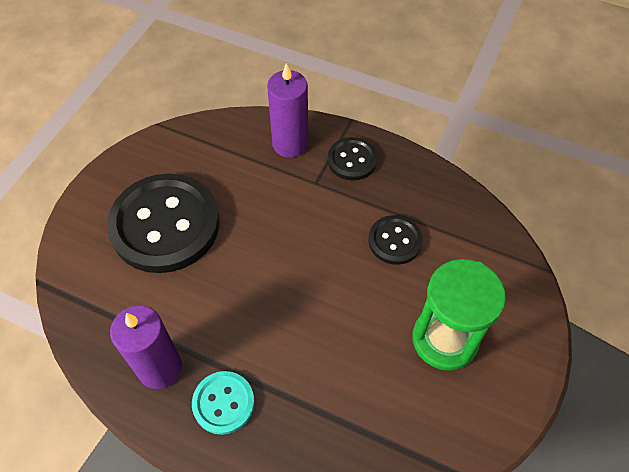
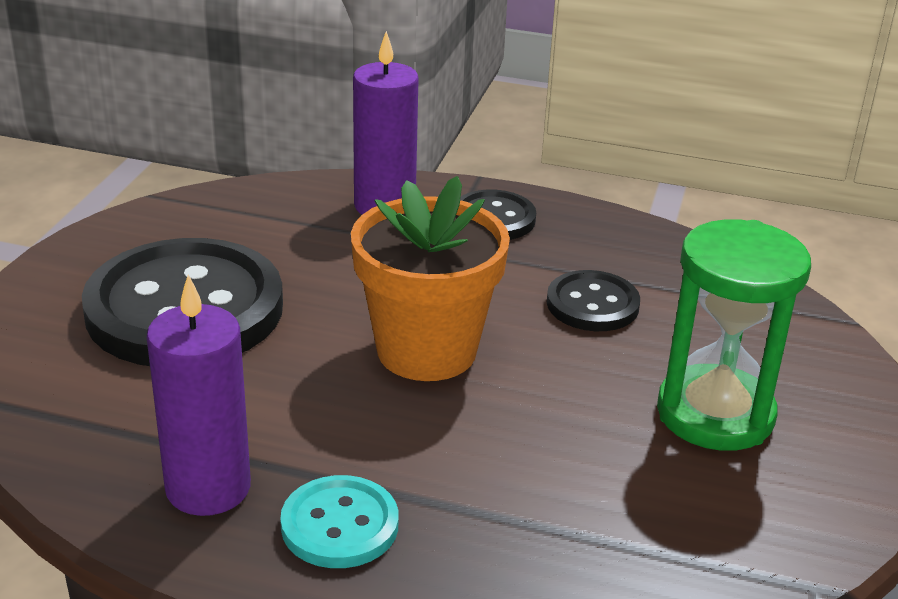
camera: 10 degrees left, 25 degrees down
none -> orange flower pot [351,176,510,381]

